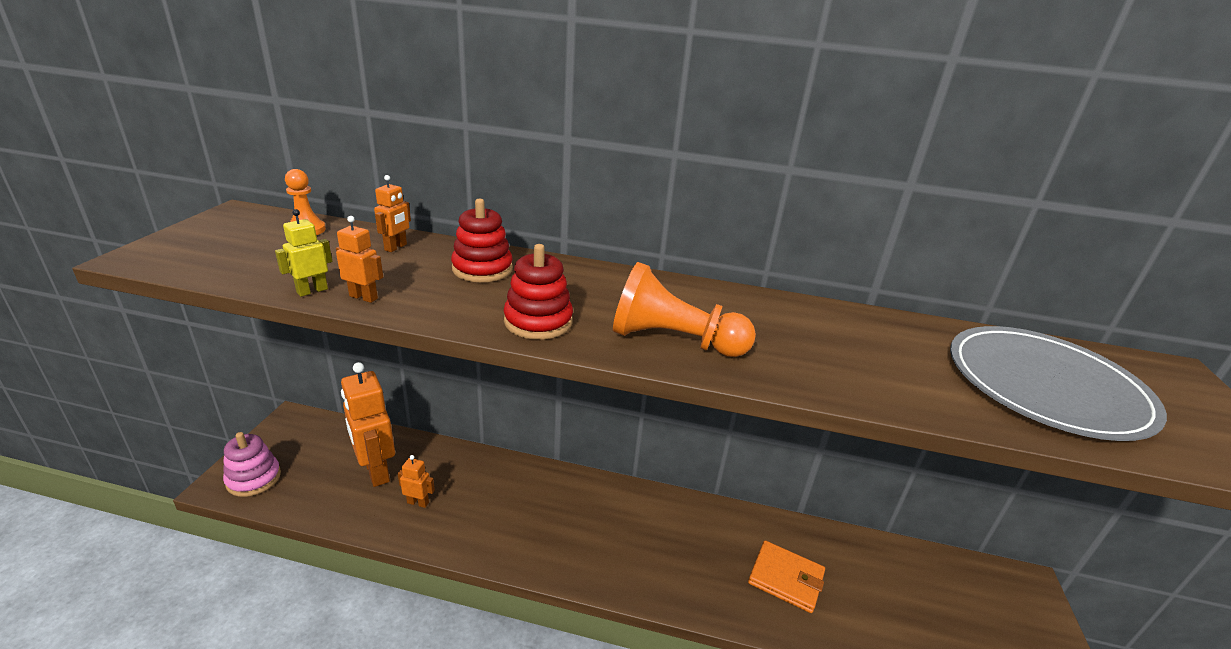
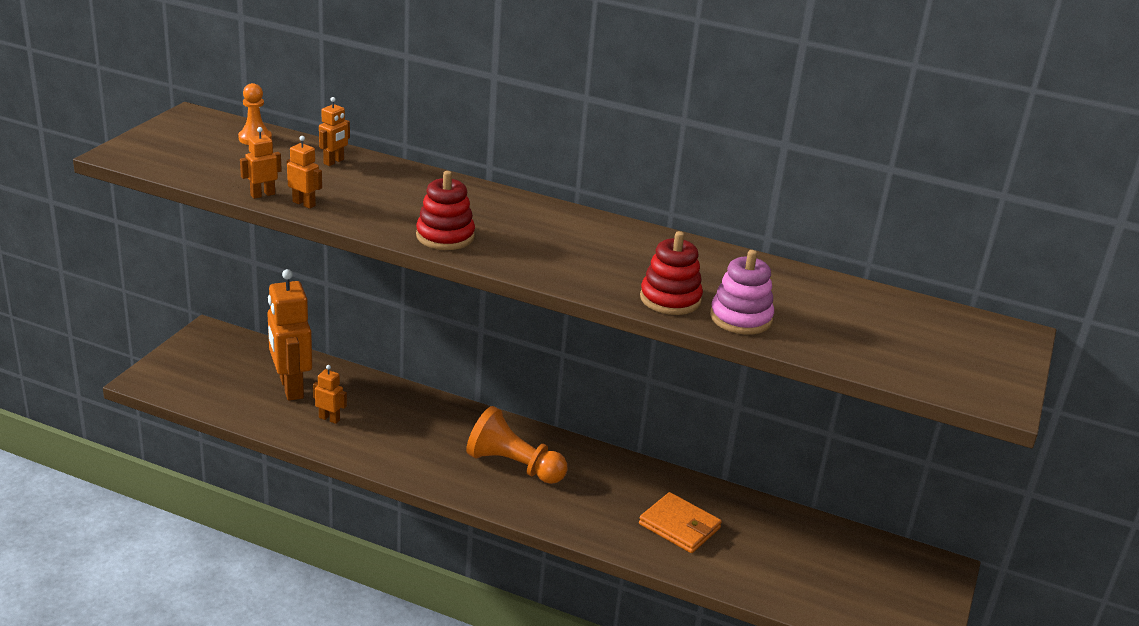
camera: 10 degrees right, 0 degrees up
pink stacking toy [223,432,281,497] -> pink stacking toy moved to [710,250,774,335]
yellow robot [275,209,332,297] -> orange robot [240,127,282,199]
red stacking toy [451,199,513,282] -> red stacking toy moved to [640,231,703,315]
orange pawn [613,262,756,357] -> orange pawn moved to [466,406,567,484]
grey plate [950,326,1167,441] -> none

